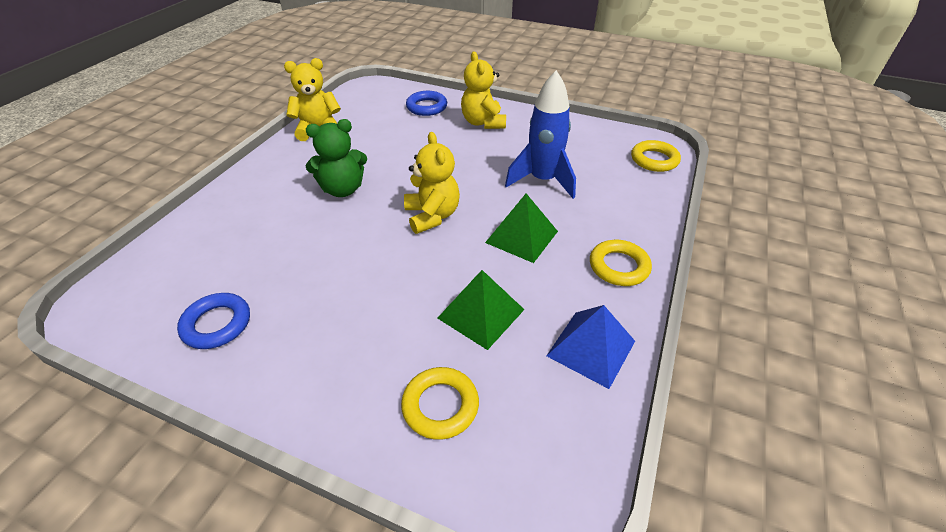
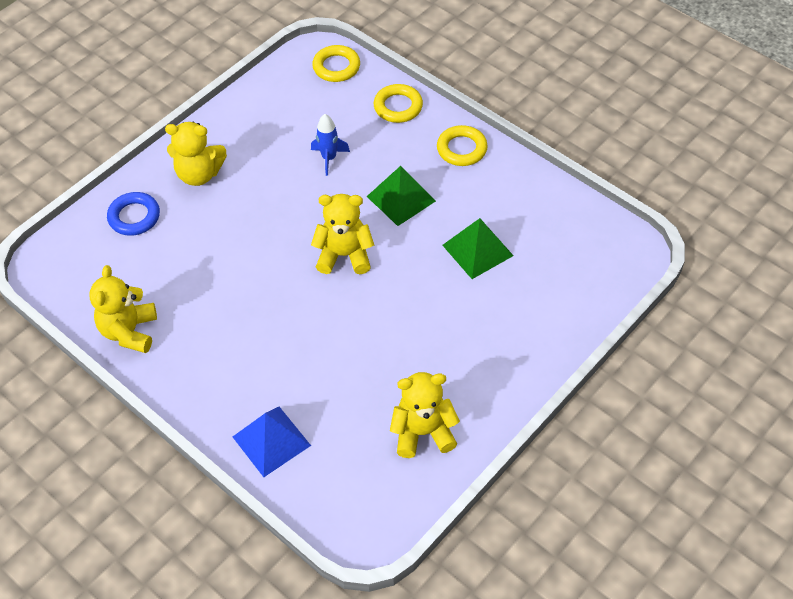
camera: 70 degrees left, 10 degrees up
blue ring [177,293,250,349] -> yellow teddy bear [390,372,460,458]
green teddy bear [306,119,367,197] -> none
yellow ring [401,367,479,440] -> yellow ring moved to [374,84,423,123]
blue rocket [505,70,576,199] -> blue rocket [311,114,350,176], size x0.56
blue pyramid [546,305,635,389] -> blue pyramid moved to [233,407,311,477]

